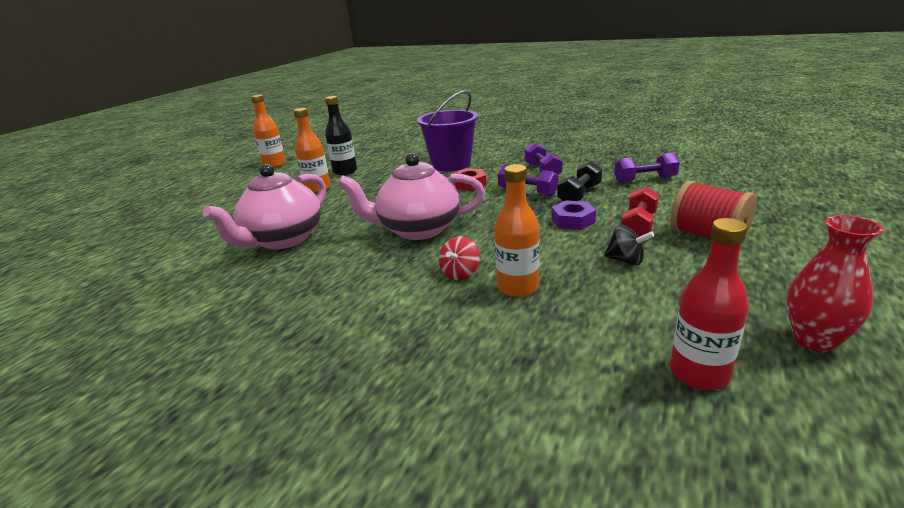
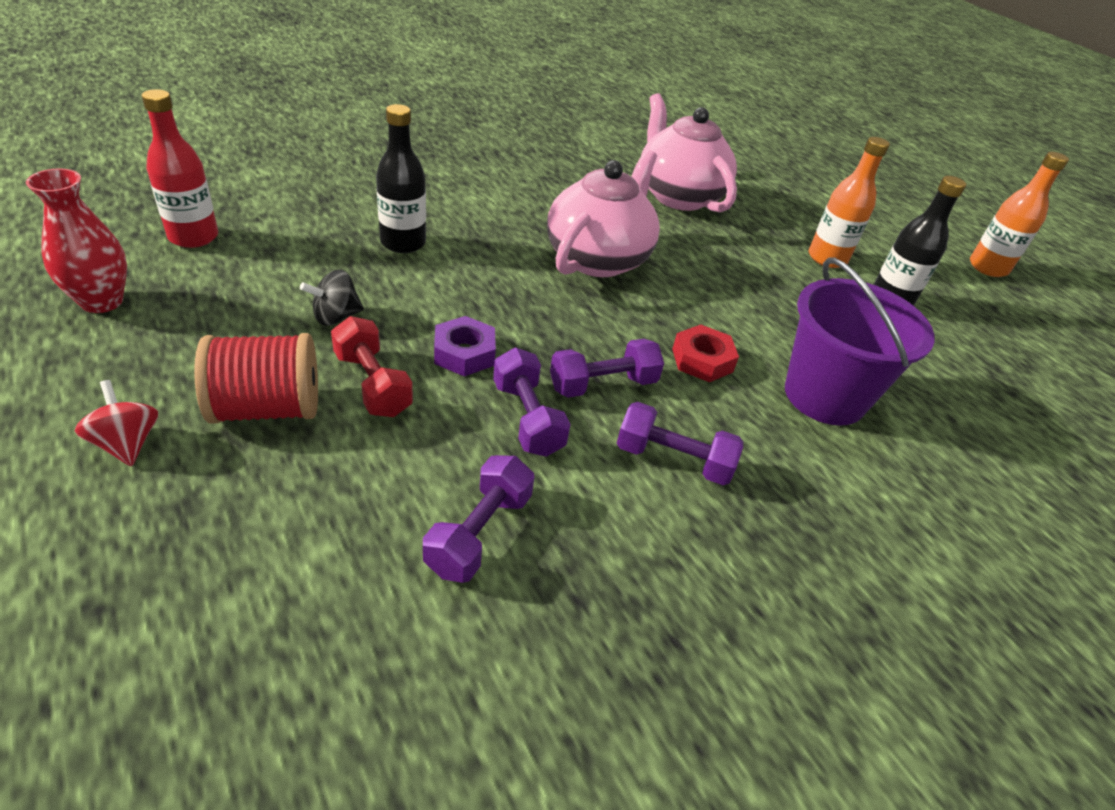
camera: 115 degrees right, 15 degrees up
red spinning top [439,236,480,280] -> red spinning top moved to [75,380,158,466]
orange bottle [494,164,540,297] -> black bottle [376,104,426,253]
black dumbbell [557,161,602,201] -> purple dumbbell [493,348,571,457]

